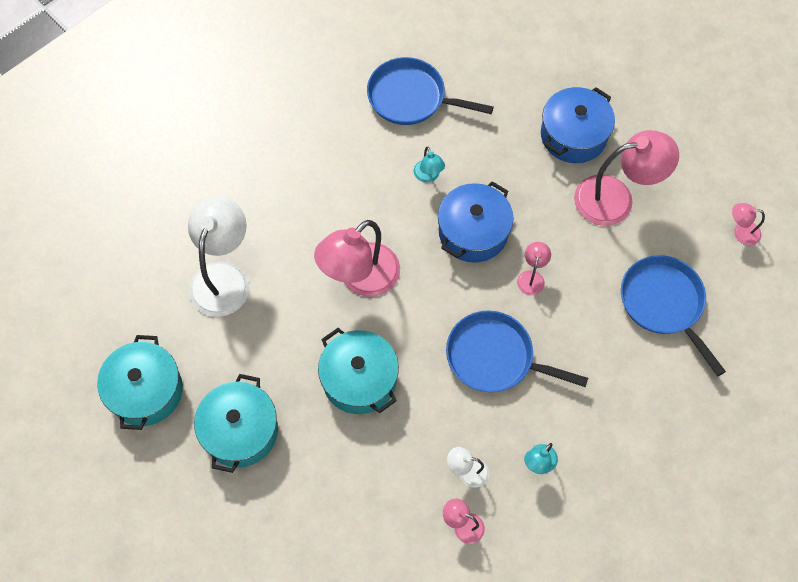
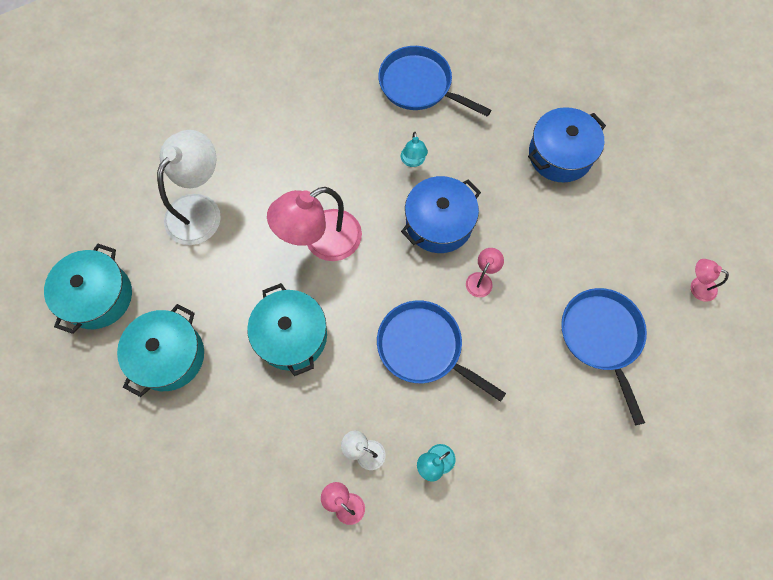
camera: 15 degrees right, 5 degrees up
pink lamp [574,130,679,226] -> none

